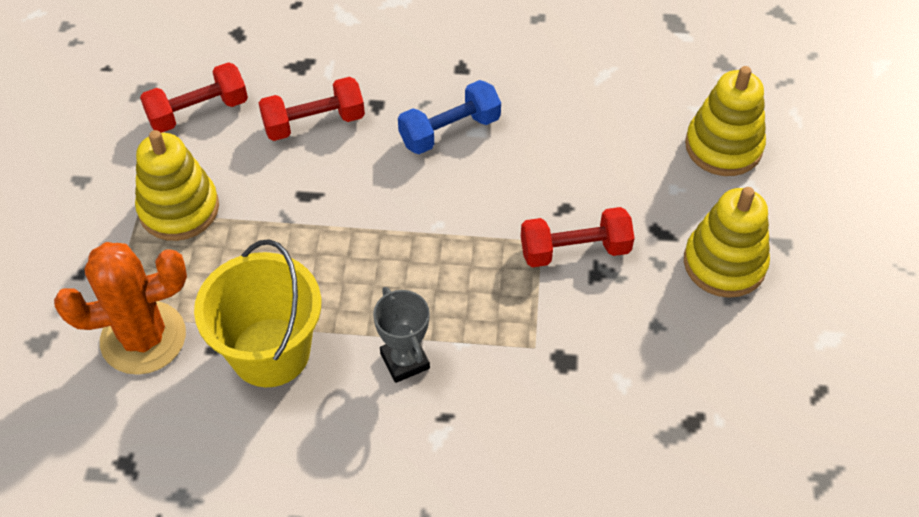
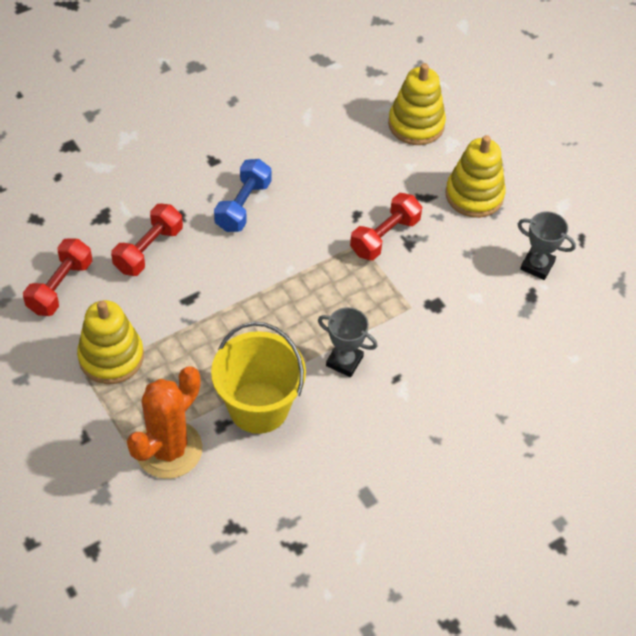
camera: 40 degrees left, 0 degrees up
none -> grey trophy [518,211,576,280]

